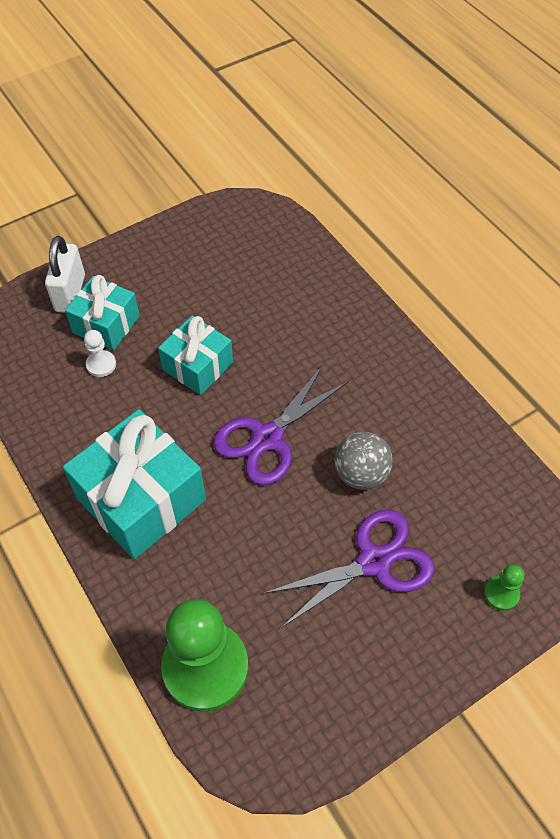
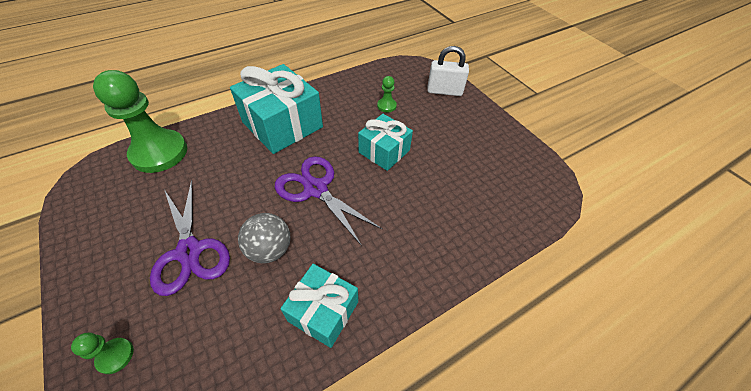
camera: 90 degrees right, 5 degrees down
turquoise gift [65,275,140,350] -> turquoise gift moved to [280,264,358,348]
white pawn [84,330,116,377] -> green pawn [377,76,397,112]

